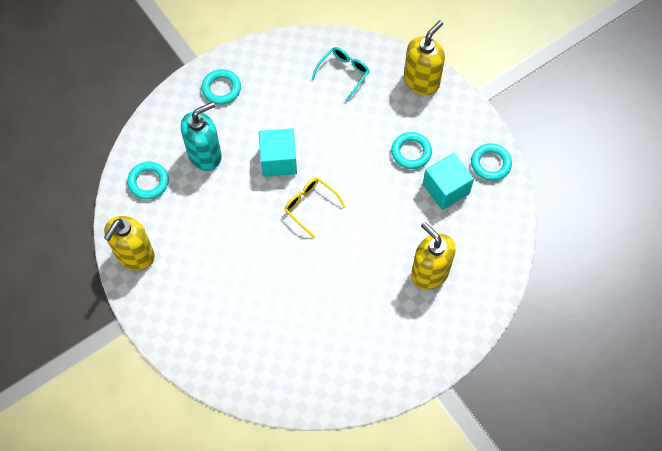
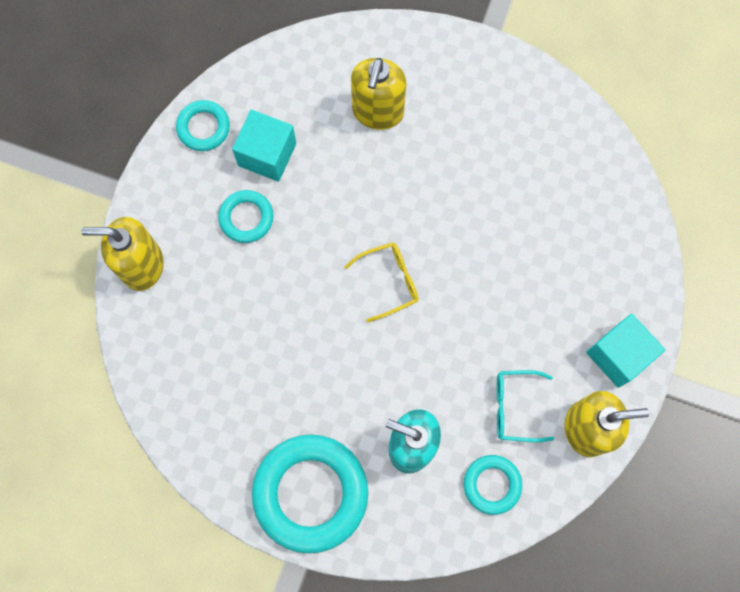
camera: 125 degrees left, 10 degrees up
turquoise ring [201,69,241,105] -> turquoise ring [252,434,368,554], size x1.96
turquoise cube [259,128,297,177] -> turquoise cube moved to [586,314,665,388]
yellow glasses [284,178,346,238] -> yellow glasses turned 120 degrees counterclockwise [345,242,419,322]
turquoise glasses [311,47,369,102] -> turquoise glasses moved to [496,370,554,442]

